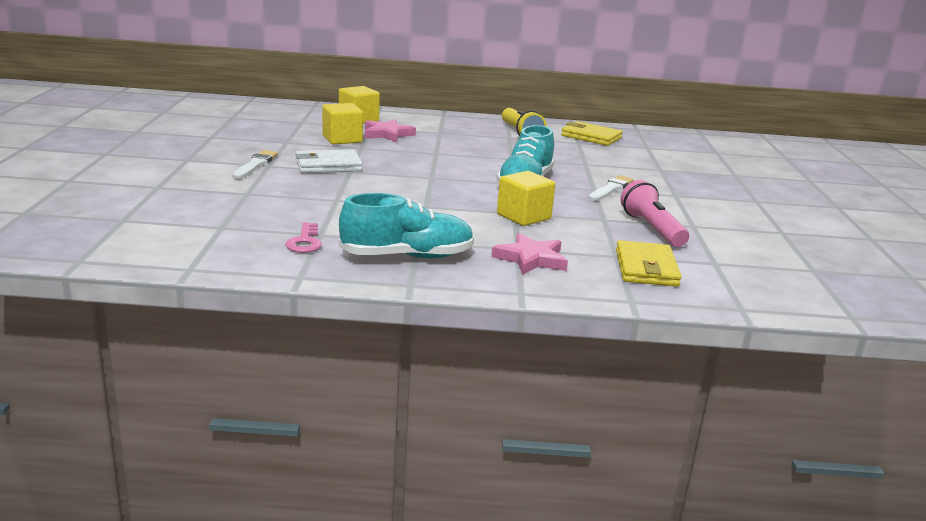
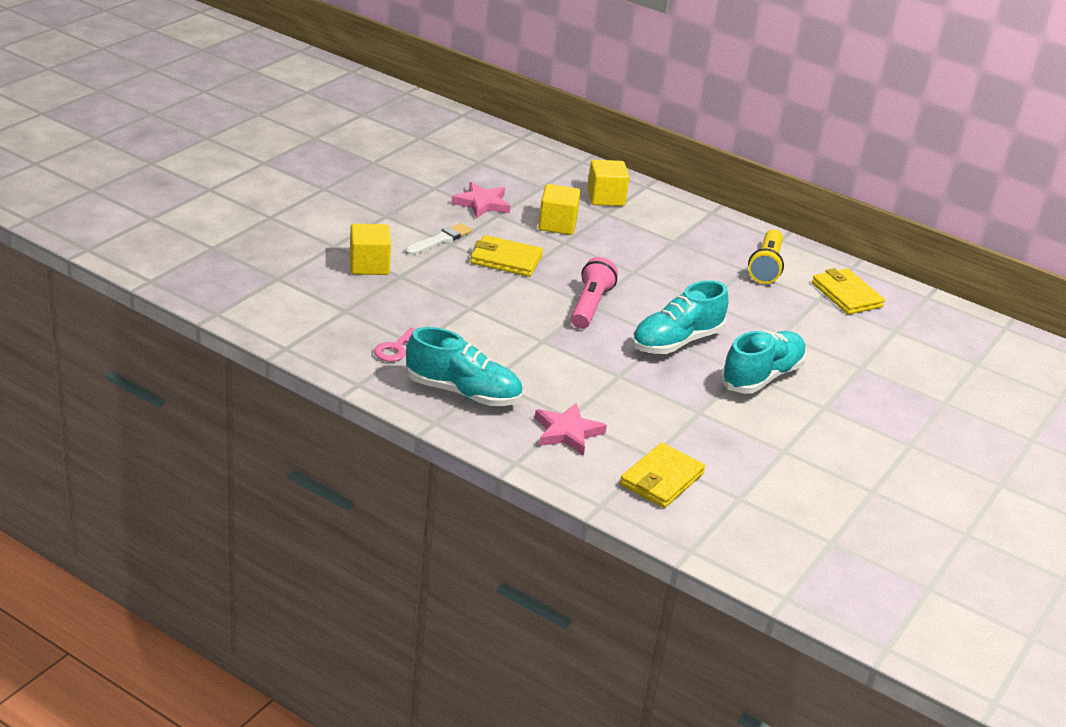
camera: 30 degrees right, 10 degrees up
white wallet [295,149,363,173] -> yellow wallet [471,235,543,277]
pink star [365,119,416,142] -> pink star moved to [451,182,510,219]
yellow cube [497,171,555,226] -> yellow cube moved to [350,224,391,275]
white brush [588,175,634,201] -> turquoise shoe [720,330,806,394]
pink flashlight [620,180,689,247] -> pink flashlight moved to [571,257,618,329]

